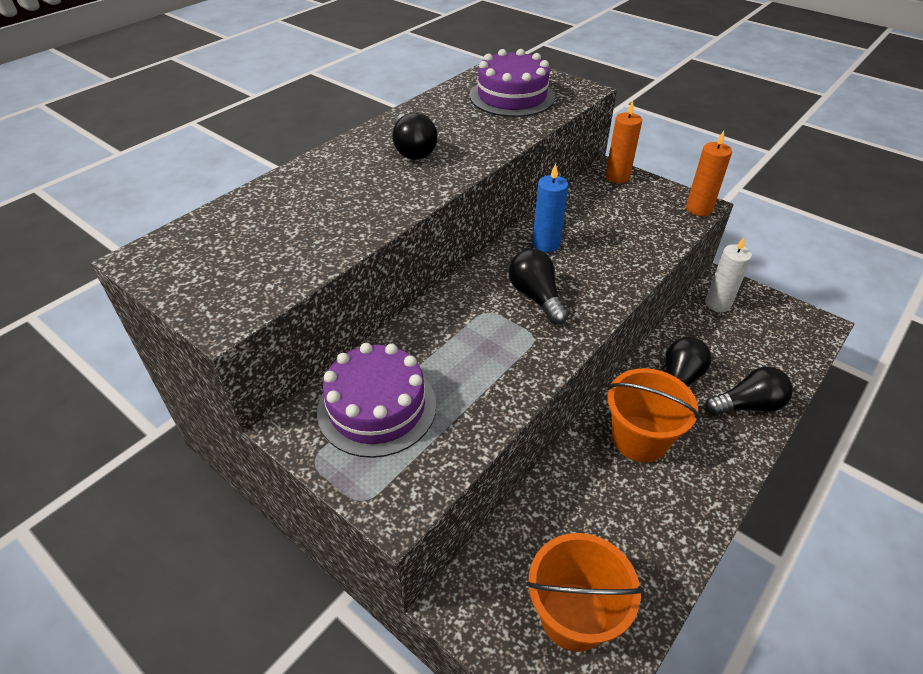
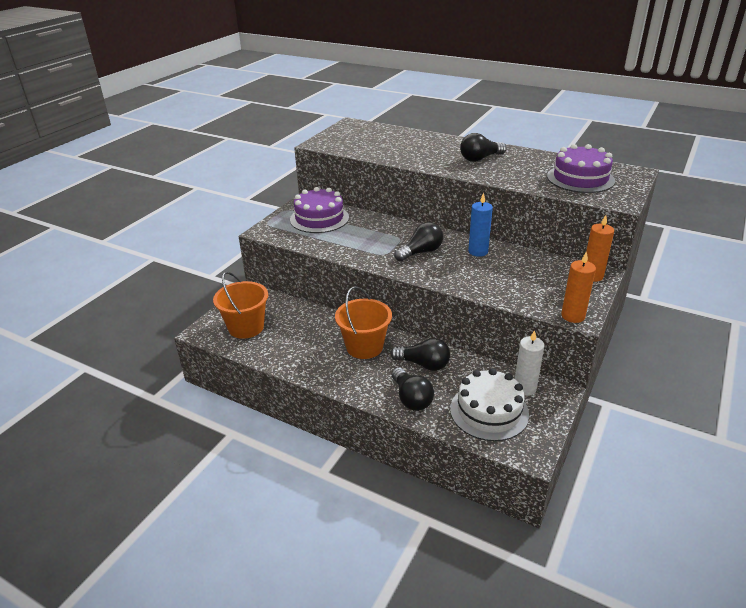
camera: 80 degrees right, 10 degrees down
none -> white cake [450,368,529,441]

